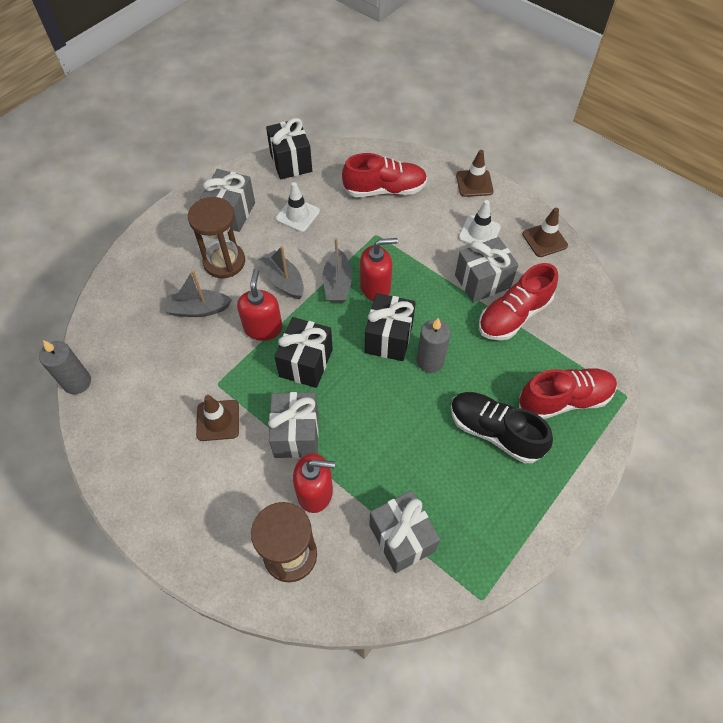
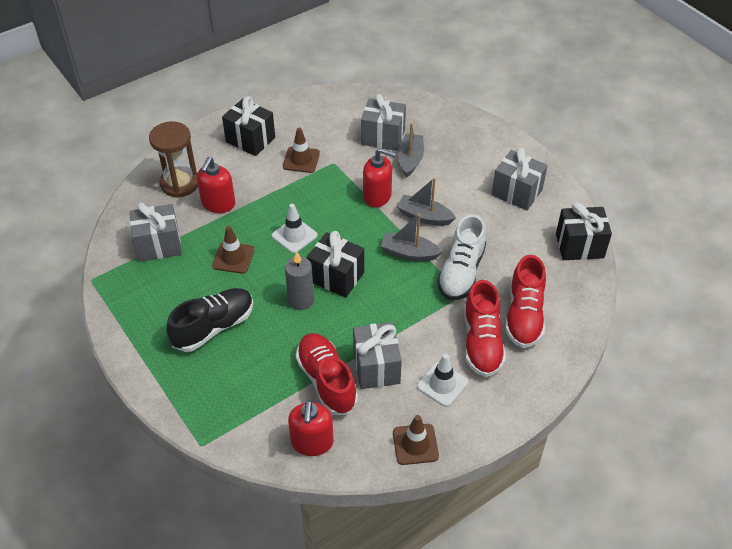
camera: 105 degrees right, 10 degrees down
grey candle [39,340,91,394] -> none
brown hourglass [188,197,245,278] -> none
grey boat [259,246,304,299] -> grey boat turned 135 degrees counterclockwise [397,178,456,226]
grey gift [268,392,319,458] -> grey gift moved to [361,94,406,151]
black gift [274,317,333,388] -> black gift moved to [222,96,275,156]
white traffic cone [276,182,320,232] -> white traffic cone moved to [272,204,318,253]
red soap dispenser [360,238,398,301] -> red soap dispenser moved to [288,400,334,456]
brown traffic cone [456,150,494,197] -> brown traffic cone moved to [212,226,254,274]
red shoe [519,368,617,419] -> red shoe moved to [464,280,506,377]
none -> white shoe [437,214,486,300]

